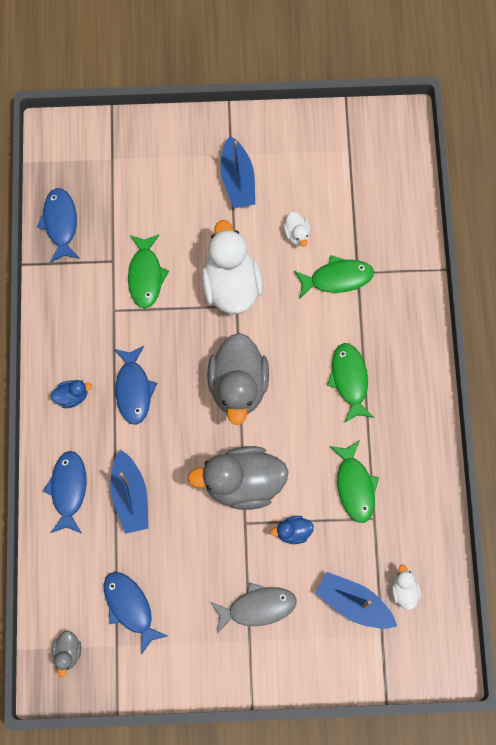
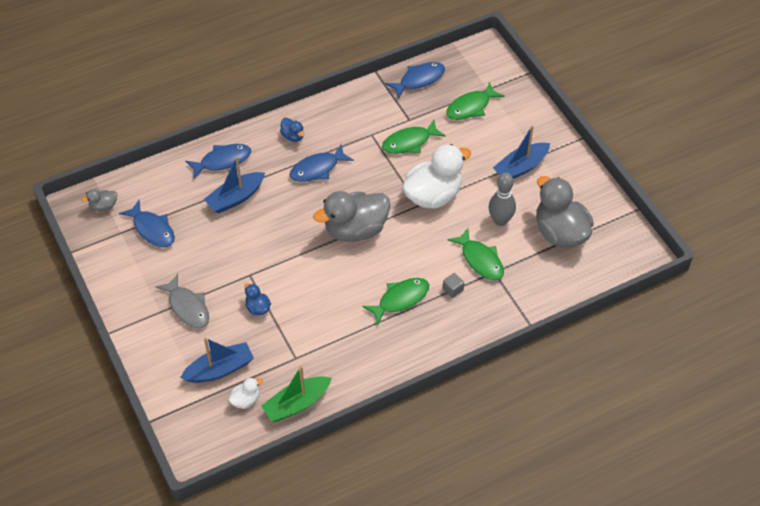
camera: 65 degrees right, 20 degrees down
blue fish [104,572,168,655] -> blue fish turned 105 degrees clockwise [119,200,175,247]
grey duck [188,446,289,510] -> grey duck moved to [536,176,594,248]
white duck [283,212,310,247] -> grey bowling pin [489,173,516,226]
blue boat [315,572,397,629] -> blue boat turned 60 degrees clockwise [180,337,254,383]
green fish [330,440,379,523] -> green fish moved to [446,82,505,120]
none -> green boat [261,366,332,422]
none -> grey cube [443,273,464,298]

